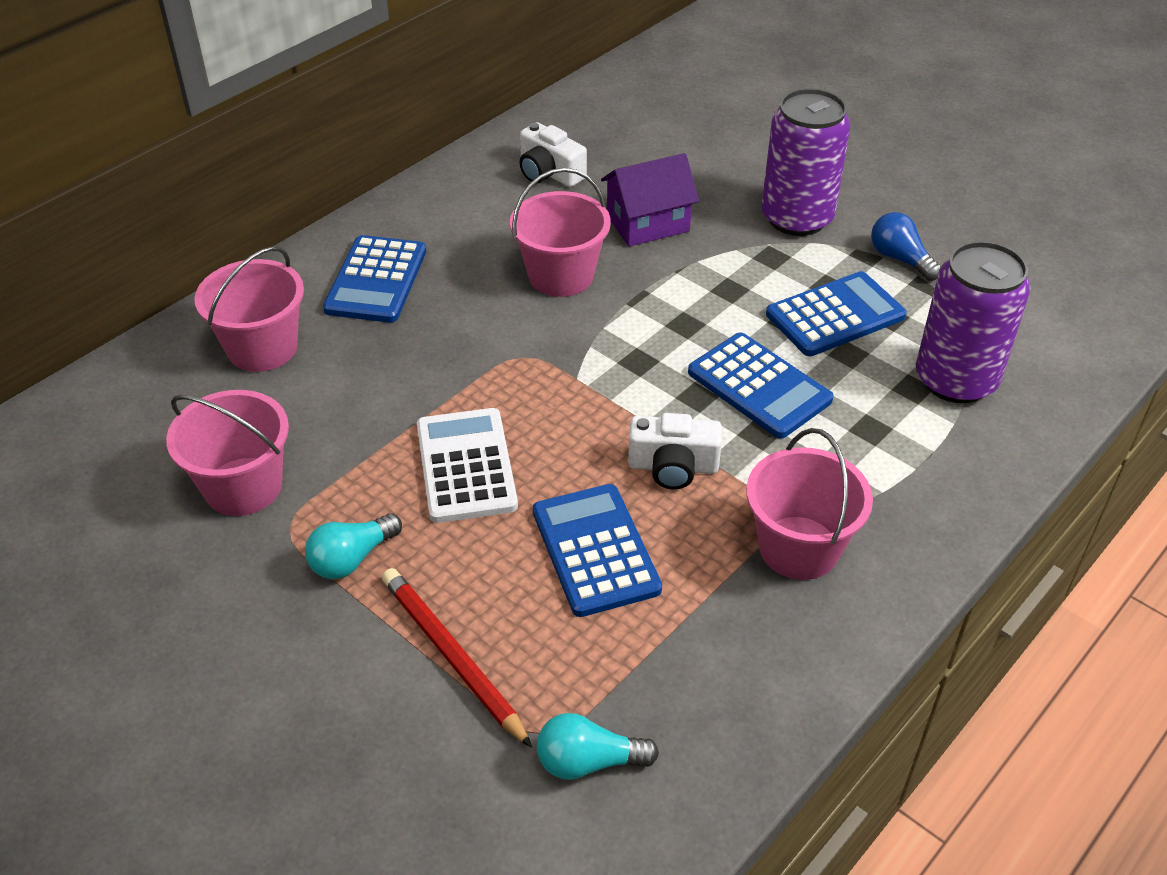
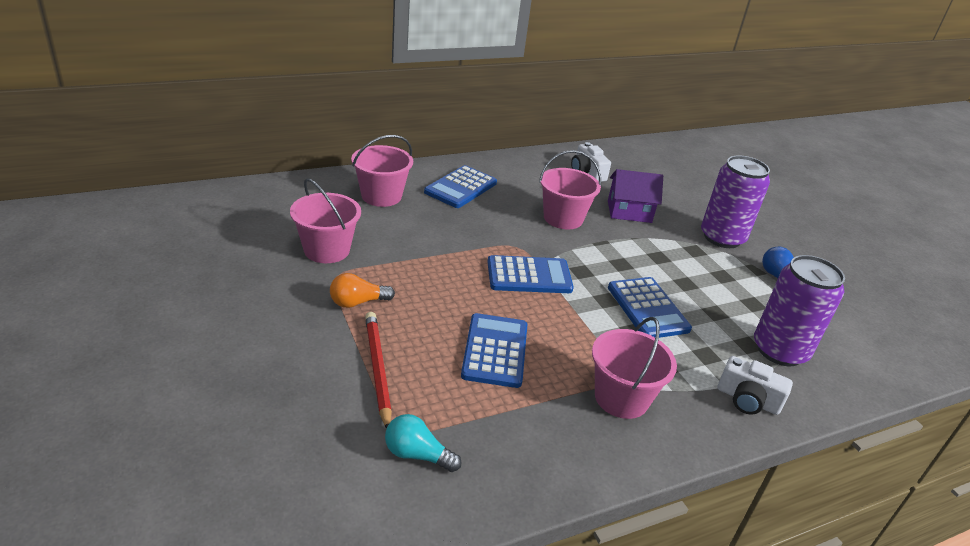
camera: 20 degrees right, 10 degrees down
turquoise light bulb [305,513,402,579] -> orange light bulb [330,273,395,308]
white calculator [417,408,518,523] -> none
white camera [628,413,722,489] -> white camera moved to [718,356,793,415]
blue calculator [766,271,907,356] -> blue calculator moved to [487,255,574,293]

